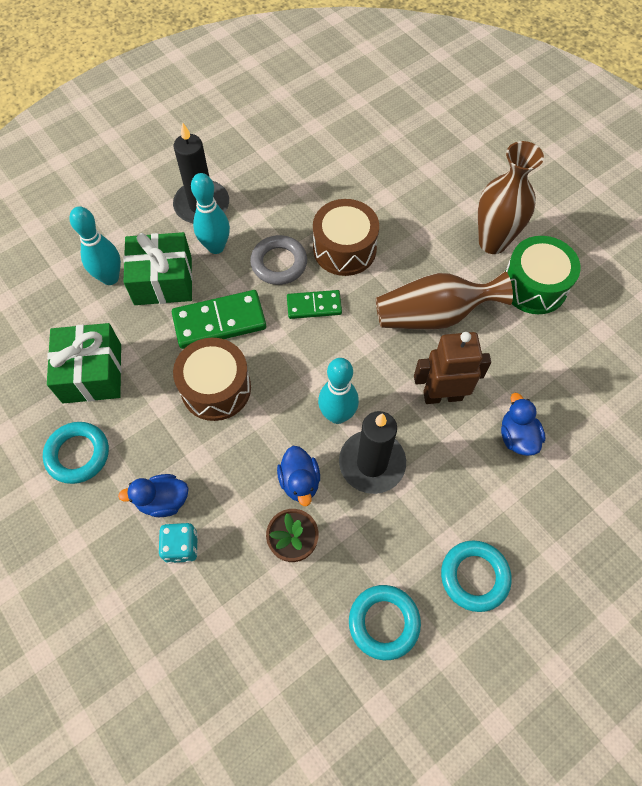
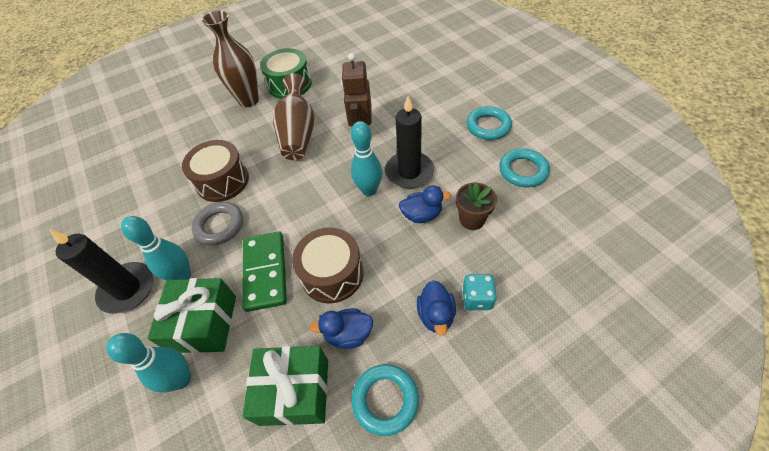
camera: 80 degrees left, 10 degrees down
green domino [287,290,342,319] -> none
blue duck [501,393,545,456] -> blue duck moved to [309,308,373,349]

